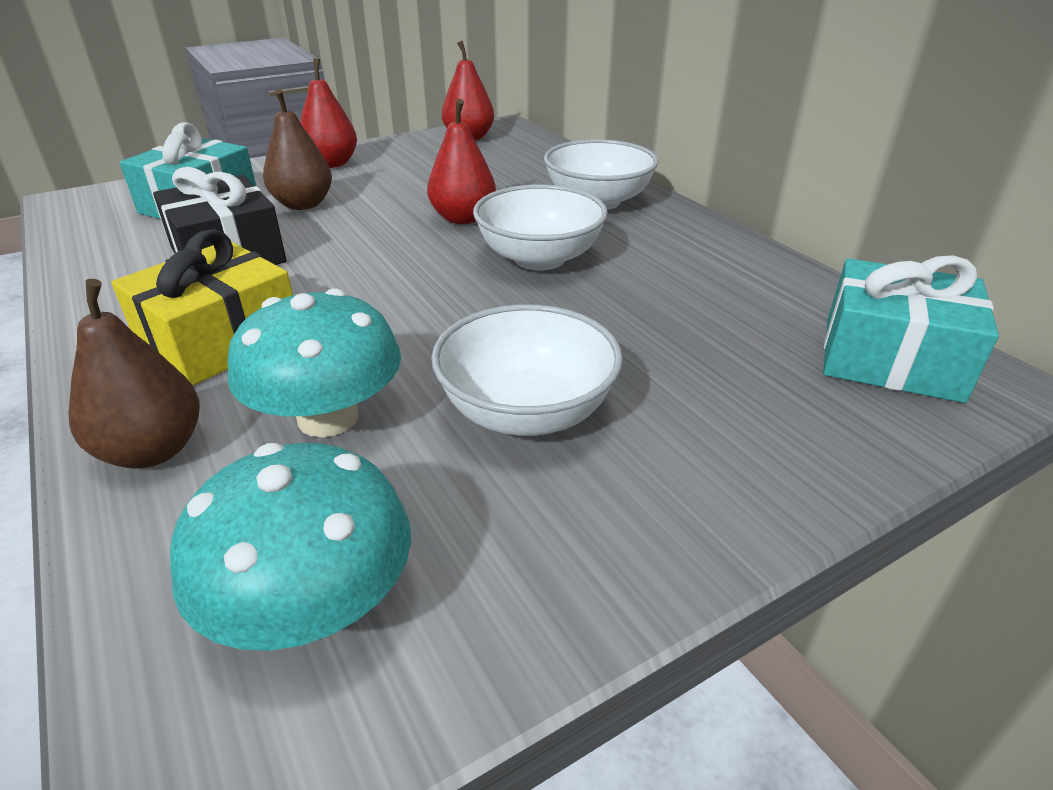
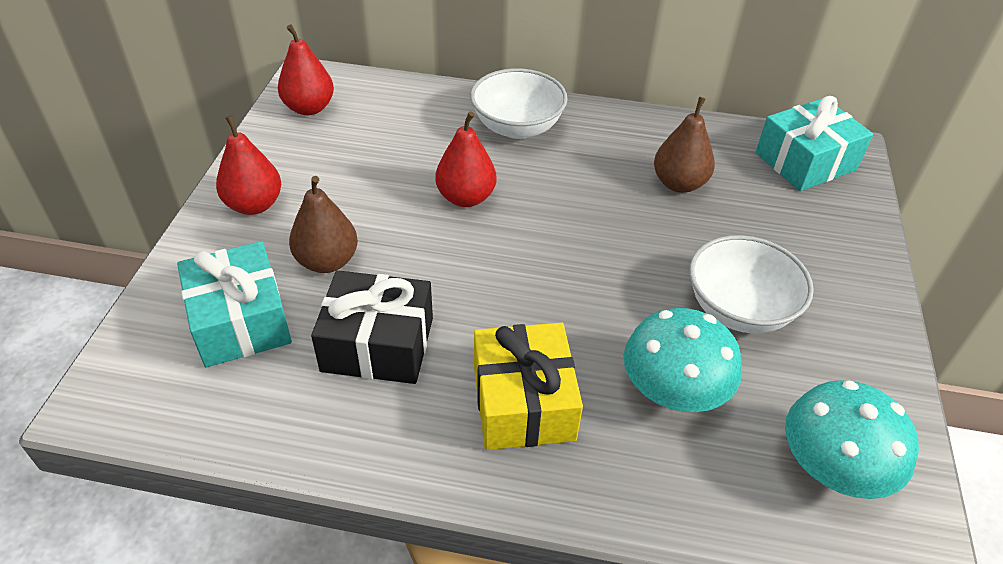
camera: 50 degrees left, 10 degrees up
brown pear [68,279,200,468] -> brown pear moved to [654,97,715,193]
white bowl [473,184,608,271] -> none

